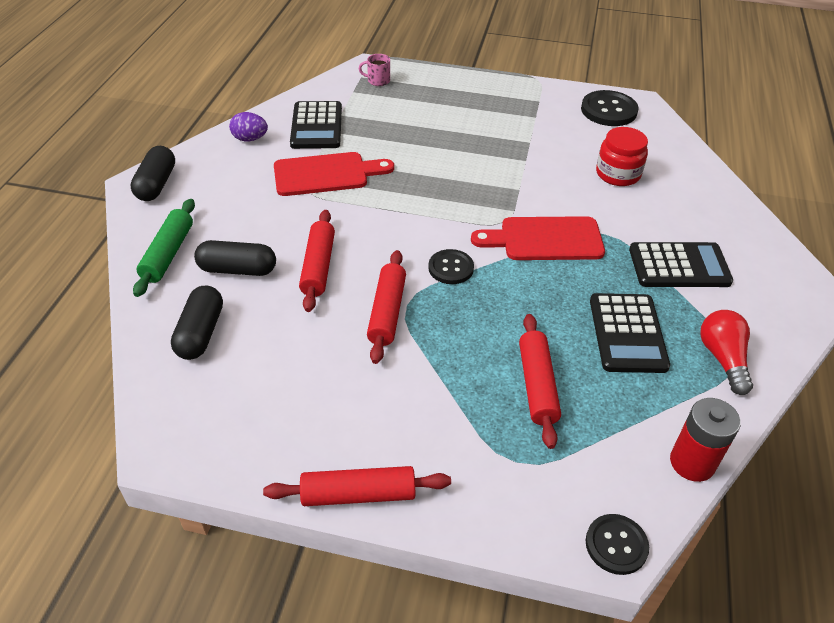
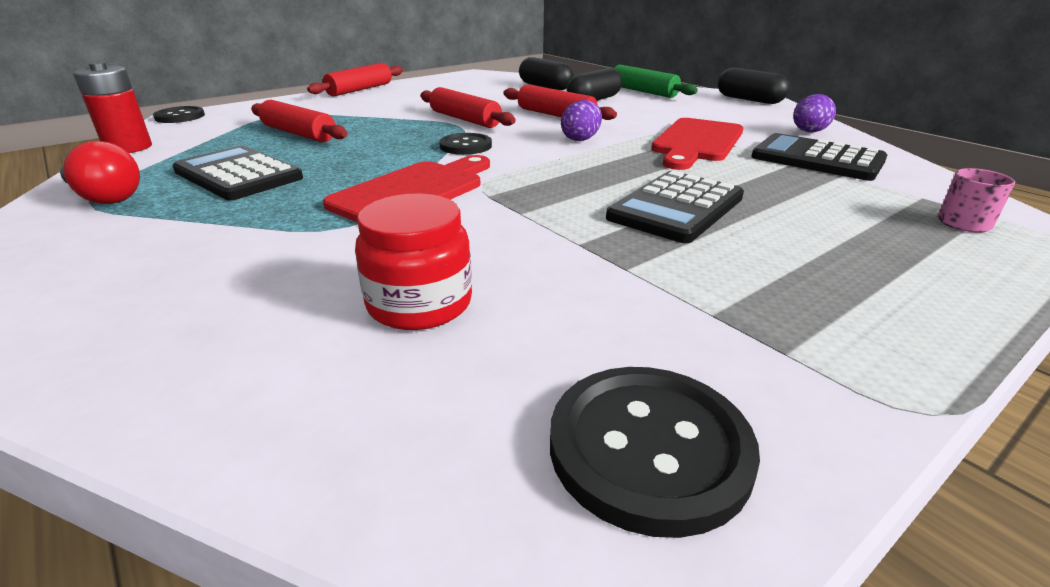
camera: 130 degrees right, 15 degrees down
black calculator [629,242,733,287] -> black calculator moved to [606,171,744,243]
none -> purple egg [561,100,602,141]

